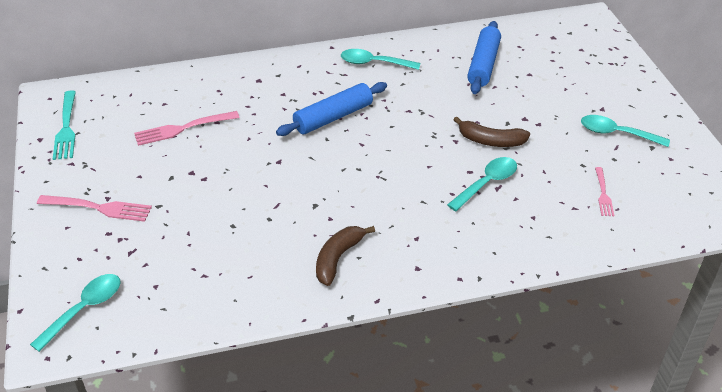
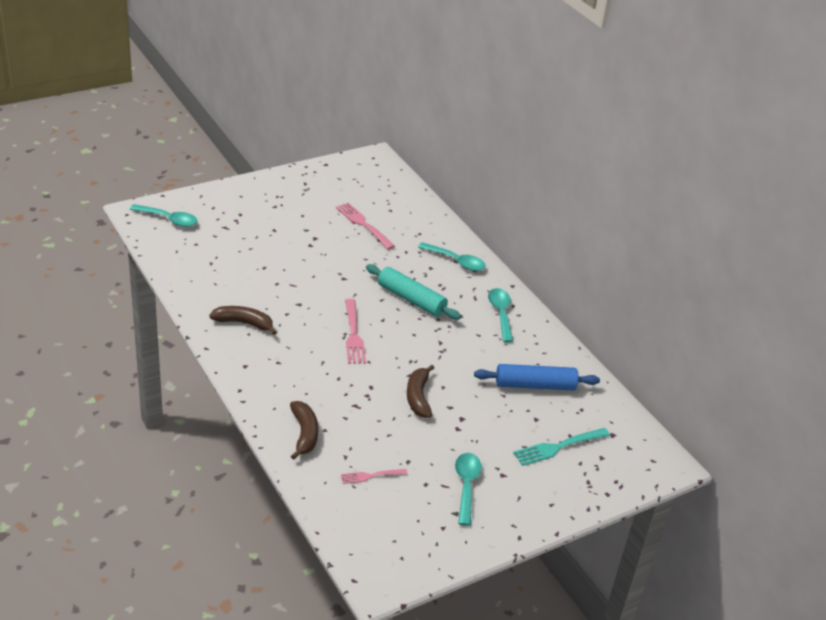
camera: 70 degrees right, 5 degrees down
pink fork [37,195,152,222] -> pink fork moved to [345,299,366,364]
turquoise fork [53,90,76,160] -> turquoise fork moved to [513,428,610,466]
blue rolling pin [276,82,387,136] -> turquoise rolling pin [366,264,461,320]
turquoise spoon [447,157,517,211] -> turquoise spoon moved to [418,242,486,271]
none -> brown banana [290,401,318,460]

